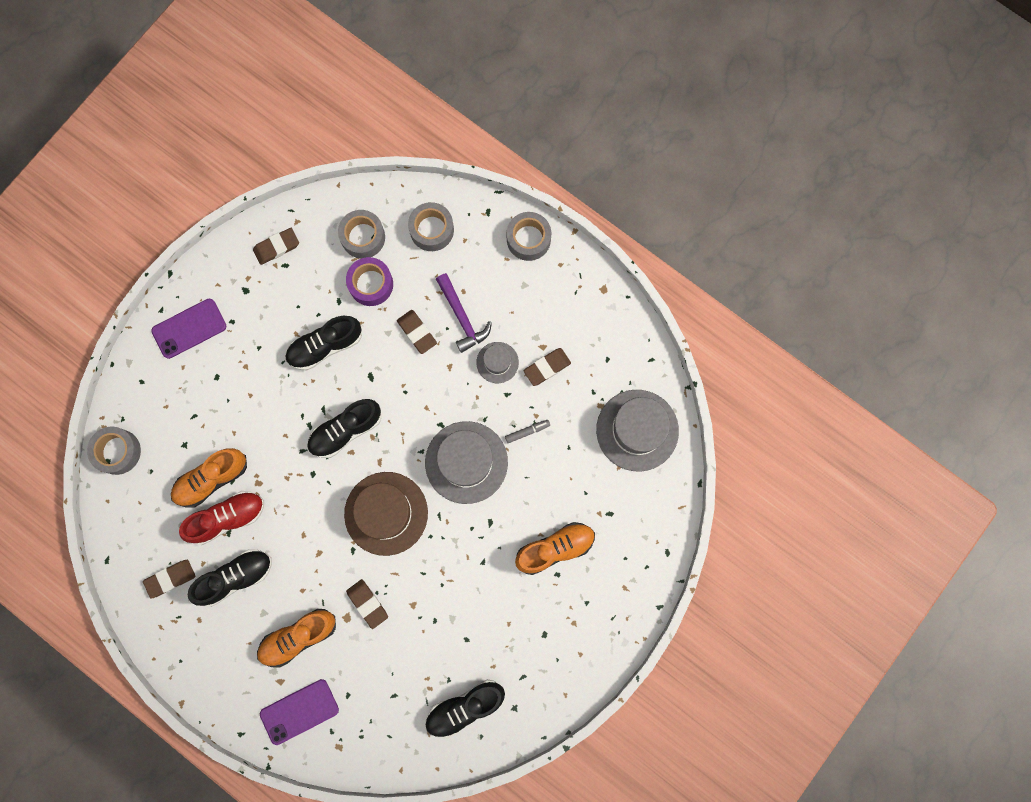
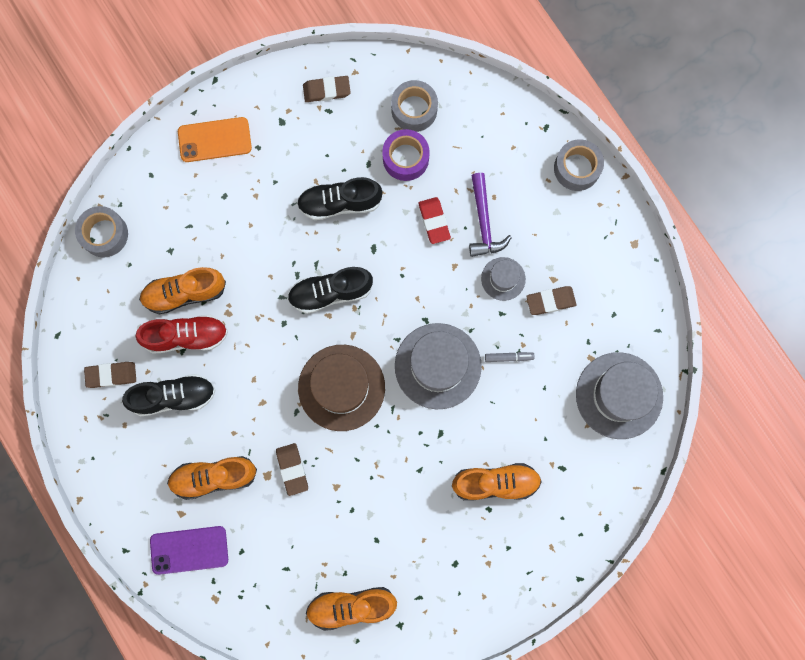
camera: 20 degrees right, 0 degrees up
purple phone [151,299,226,359] -> orange phone [178,117,252,162]
brown eraser [397,310,437,354] -> red eraser [418,197,451,244]
grey tape [408,202,454,251] -> none
black shoe [425,680,505,739] -> orange shoe [306,587,397,631]

